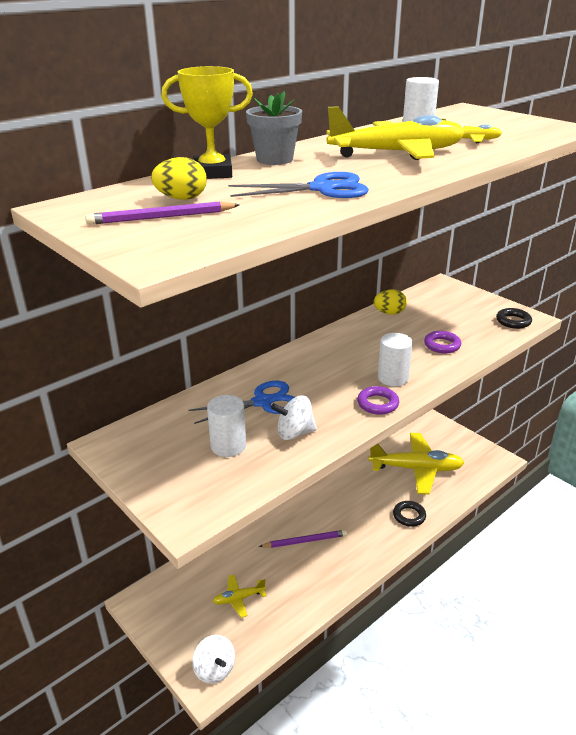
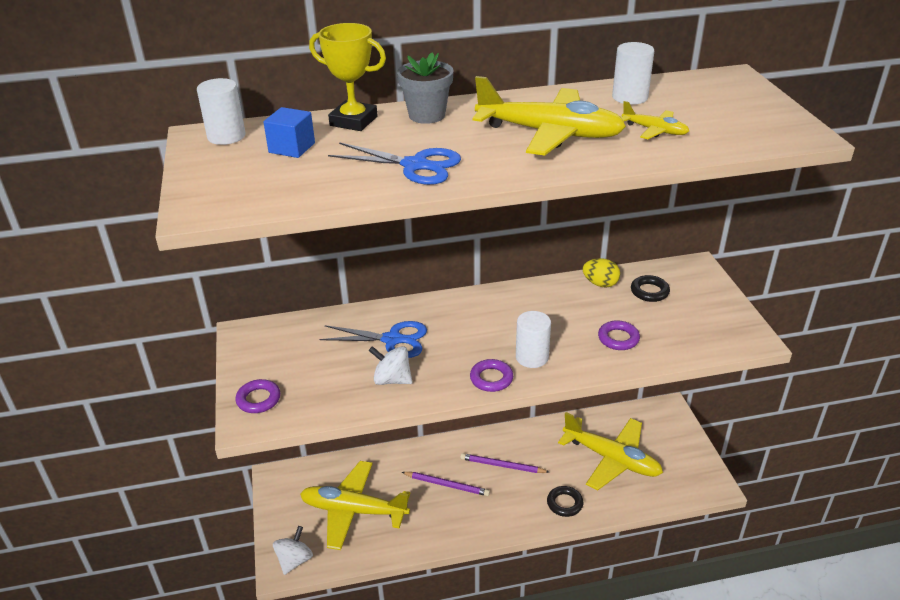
camera: 30 degrees right, 5 degrees up
purple pencil [85,202,239,225] -> purple pencil moved to [460,453,549,473]
yellow egg [151,157,207,200] -> blue cube [263,107,315,158]
white spinning top [192,635,235,684] -> white spinning top turned 150 degrees counterclockwise [273,526,313,575]
white cylinder [207,395,246,457] -> white cylinder moved to [197,78,246,145]
yellow plane [213,574,266,618] -> yellow plane [300,461,410,550], size x2.15
black ring [496,308,532,329] -> black ring moved to [631,275,670,302]
none -> purple ring [235,379,280,413]

